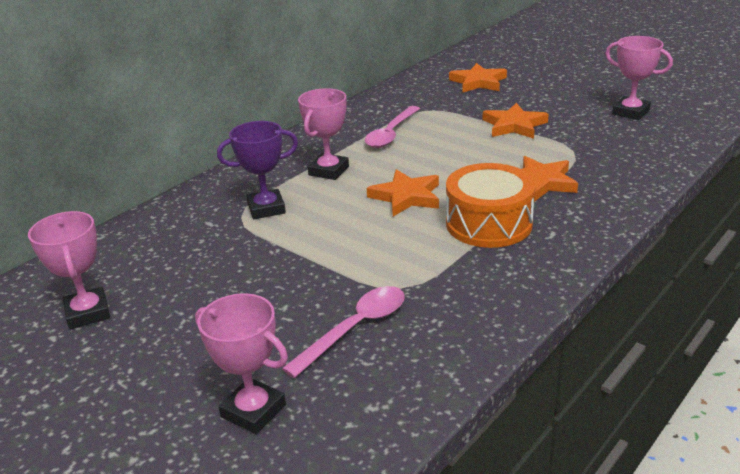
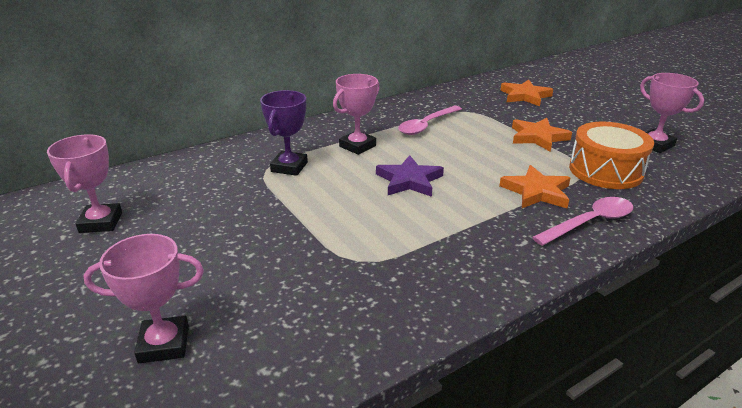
camera: 15 degrees right, 0 degrees up
pink trophy [195,293,288,434] -> pink trophy turned 60 degrees counterclockwise [83,234,204,363]
purple trophy [217,121,298,219] -> purple trophy turned 75 degrees counterclockwise [260,90,308,176]
pink spoon [282,286,405,378] -> pink spoon moved to [532,197,633,246]
orange star [367,169,439,217] -> purple star [376,155,444,197]
orange drum [446,163,535,248] -> orange drum moved to [569,122,654,189]

